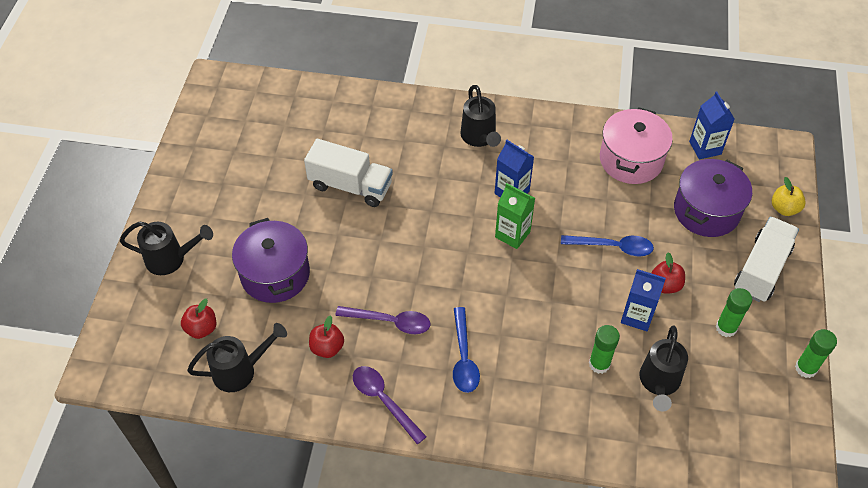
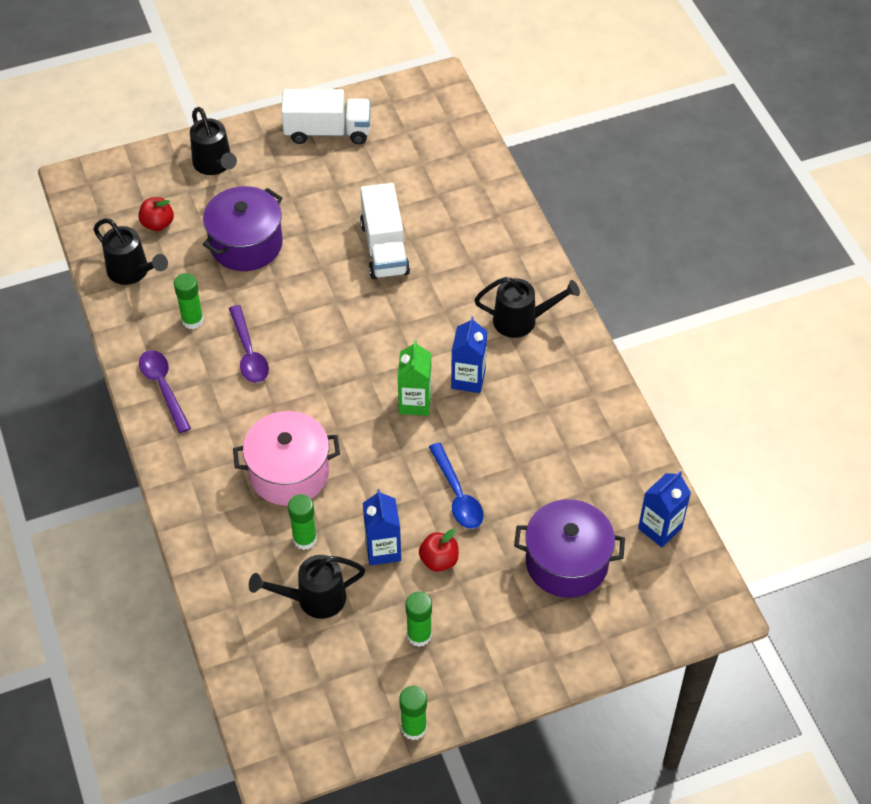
camera: 60 degrees right, 0 degrees up
red apple [309,315,344,358] -> green glue stick [174,273,204,329]
purple spoon [353,366,427,444] -> purple spoon turned 45 degrees counterclockwise [139,350,191,433]
blue spoon [453,307,480,393] -> none
black watering can [460,85,501,147] -> black watering can turned 135 degrees counterclockwise [474,277,580,338]
pink pot [600,108,673,184] -> pink pot moved to [233,411,340,506]
white truck [734,217,799,302] -> white truck moved to [281,89,371,144]
yellow apple [772,177,806,216] -> none

